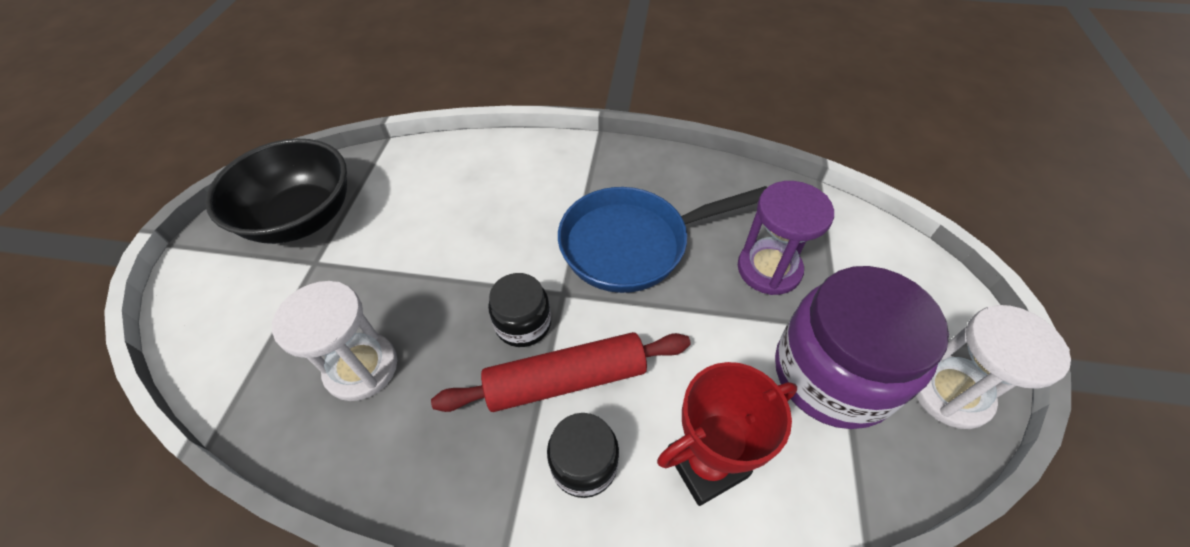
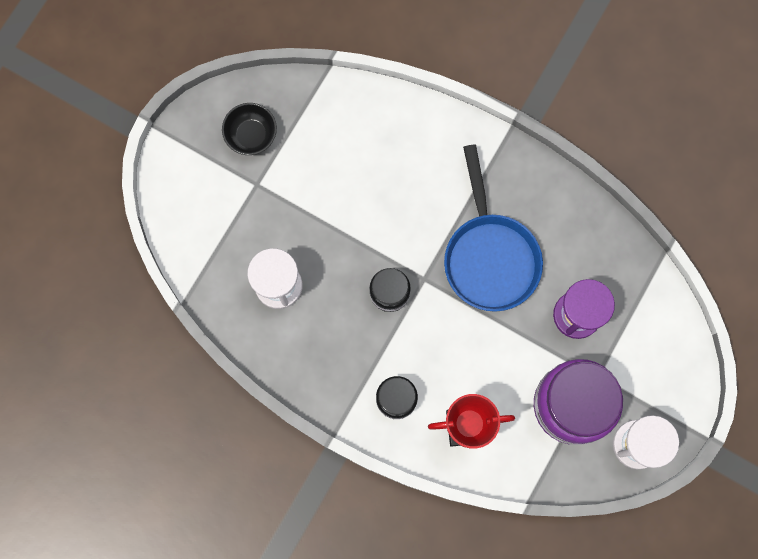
camera: 20 degrees right, 25 degrees up
black bowl [205,139,347,244] -> black bowl [222,103,277,155], size x0.54
red rolling pin [431,332,691,412] -> none
blue pan [558,186,767,293] -> blue pan turned 105 degrees counterclockwise [444,144,543,312]

